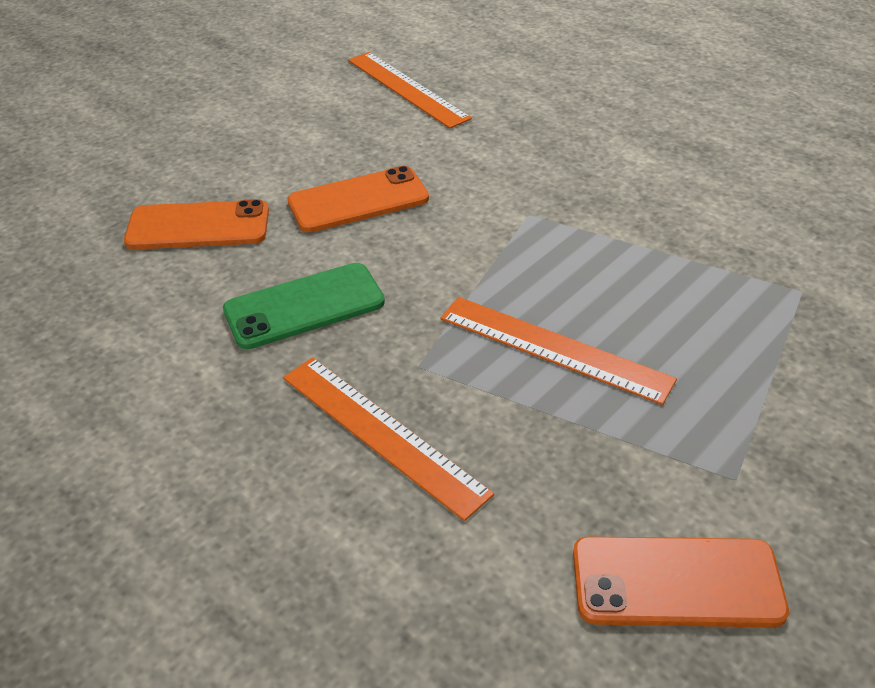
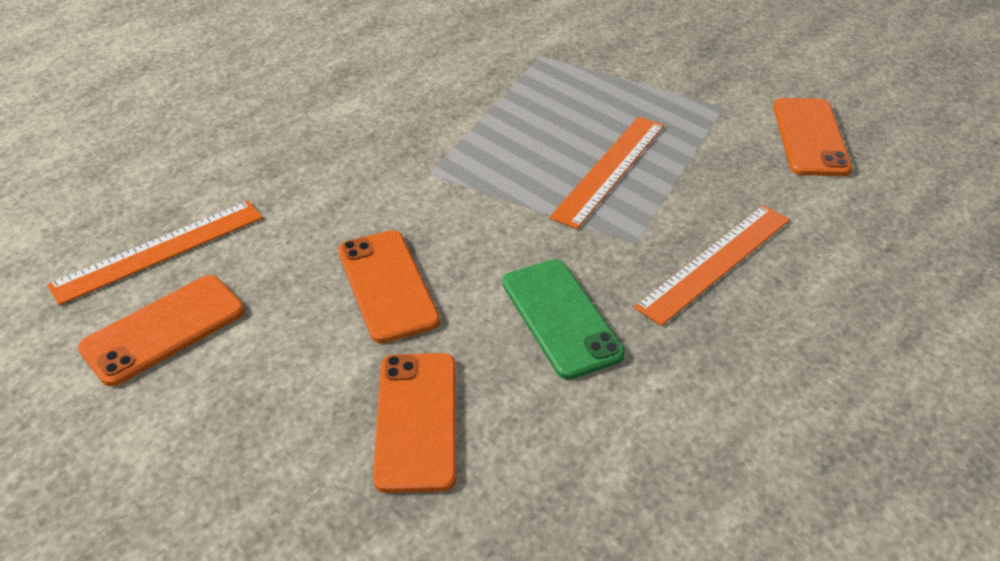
camera: 90 degrees left, 0 degrees up
none -> orange phone [78,275,245,387]

